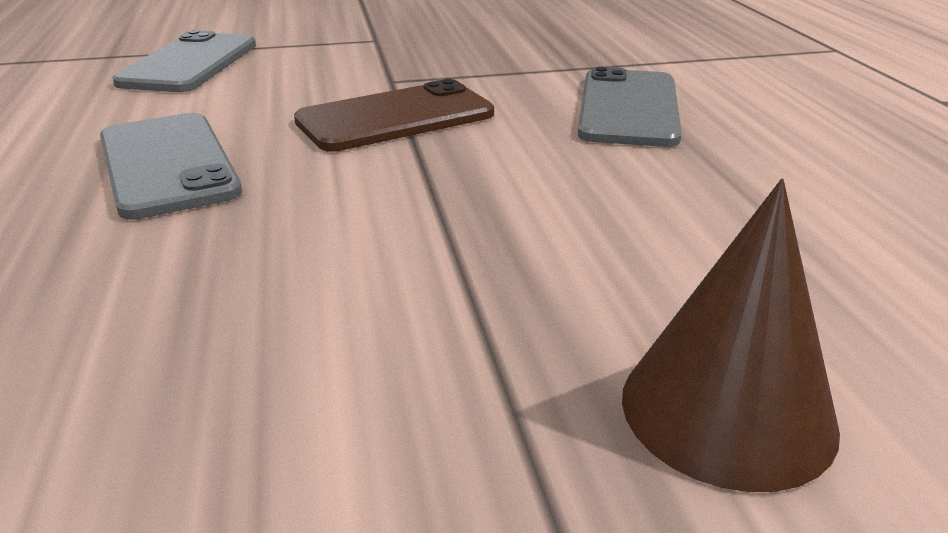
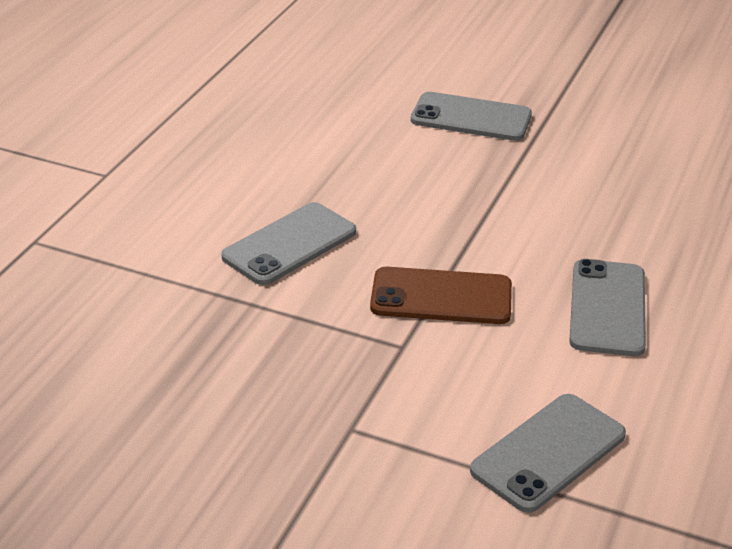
camera: 145 degrees left, 5 degrees up
brown cone [622,179,840,492] -> grey phone [411,92,532,141]

